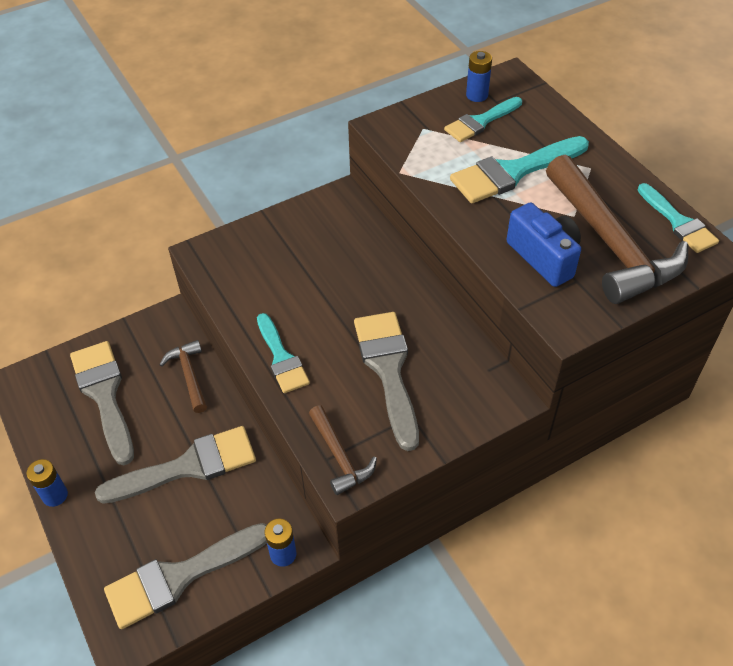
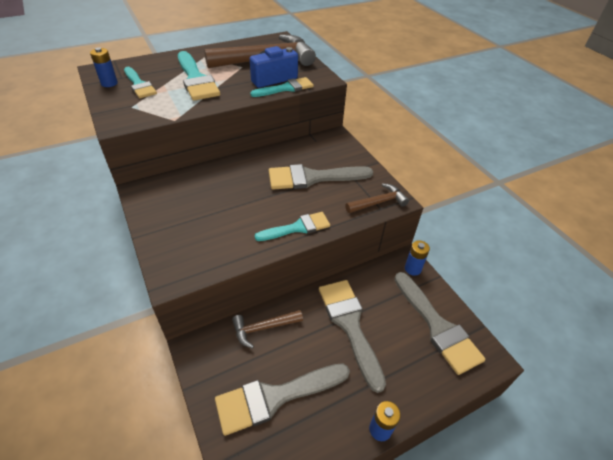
camera: 90 degrees left, 5 degrees down
turquoise brush [638,183,719,253] -> turquoise brush moved to [250,77,314,97]

